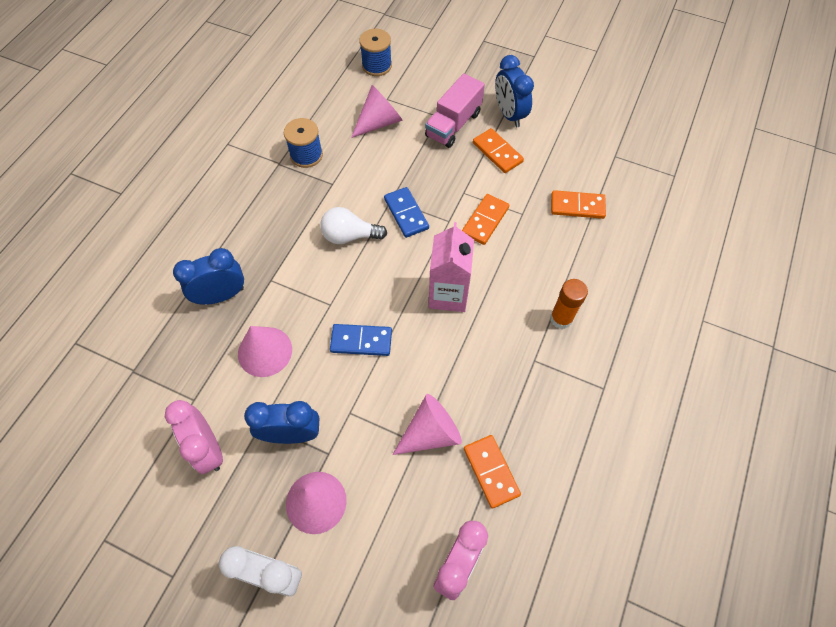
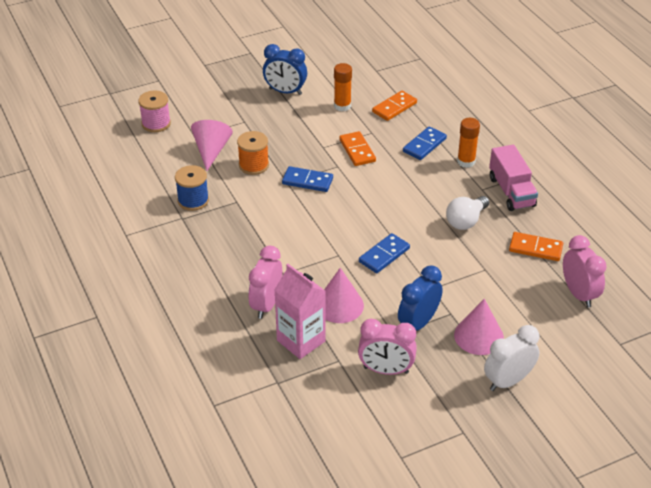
camera: 50 degrees left, 20 degrees down
blue clock [173,248,244,305] -> pink clock [248,246,282,319]
white light bulb [320,207,387,244] -> white light bulb moved to [446,196,489,230]
blue spool [359,29,392,76] -> pink spool [138,90,171,132]
pink cone [392,394,462,455] -> none
pink truck [425,73,485,148] -> pink truck moved to [489,145,538,211]
pink carton [429,222,474,312] -> pink carton moved to [275,264,326,359]
orange domino [473,128,524,173] -> none
none -> orange spool [237,131,269,175]
none -> orange glue stick [334,63,352,111]
none -> blue domino [403,126,447,160]

